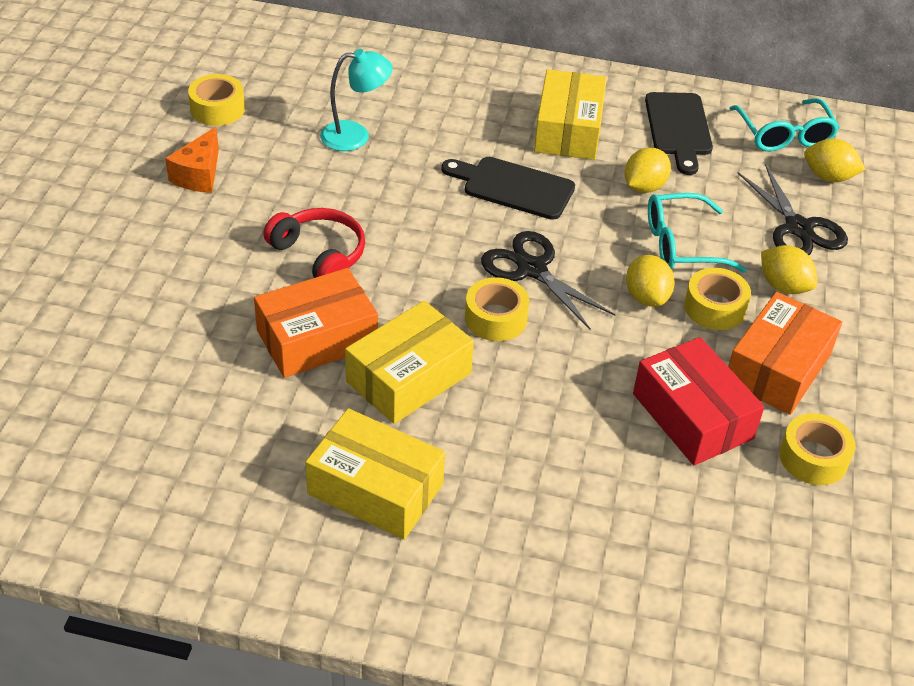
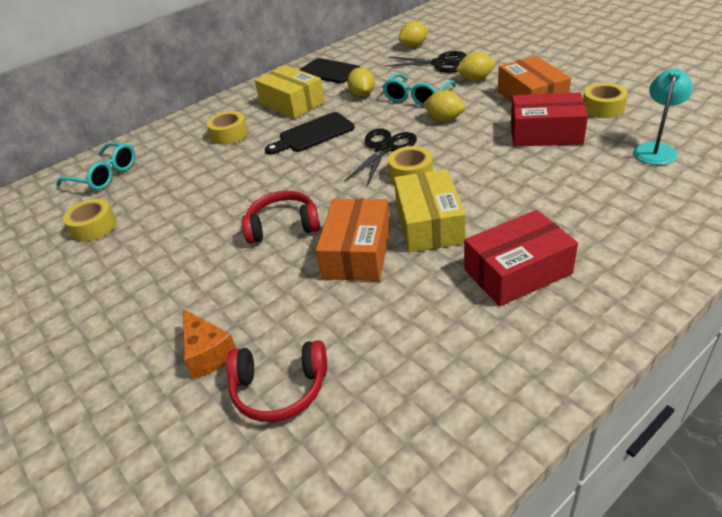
camera: 45 degrees left, 5 degrees down
orange cheese [165,127,219,193] -> orange cheese moved to [183,309,236,379]
yellow box [305,408,445,540] -> red box [464,210,578,306]
turquoise lamp [320,49,393,151] -> turquoise lamp moved to [633,68,693,165]
black scissors [481,231,615,330] -> black scissors turned 120 degrees clockwise [344,128,417,186]
yellow tape [684,268,751,330] -> yellow tape moved to [207,111,248,145]
turquoise glasses [729,98,839,151] -> turquoise glasses moved to [56,142,135,190]
none -> red headphones [226,340,327,422]

